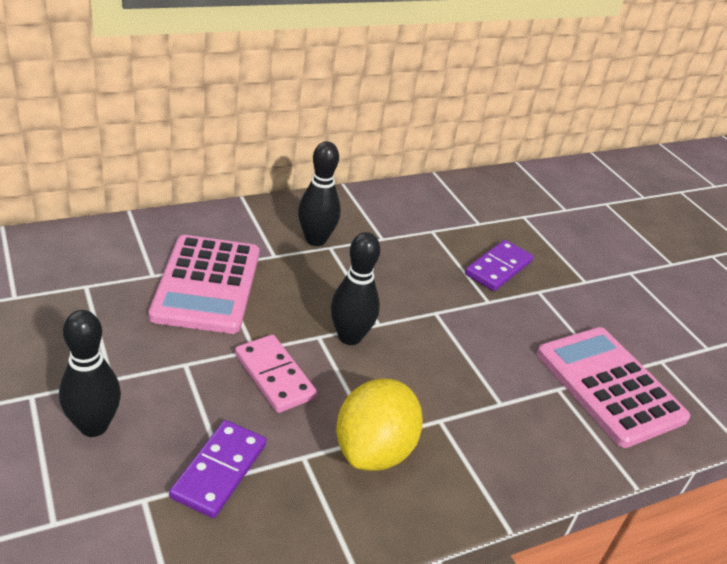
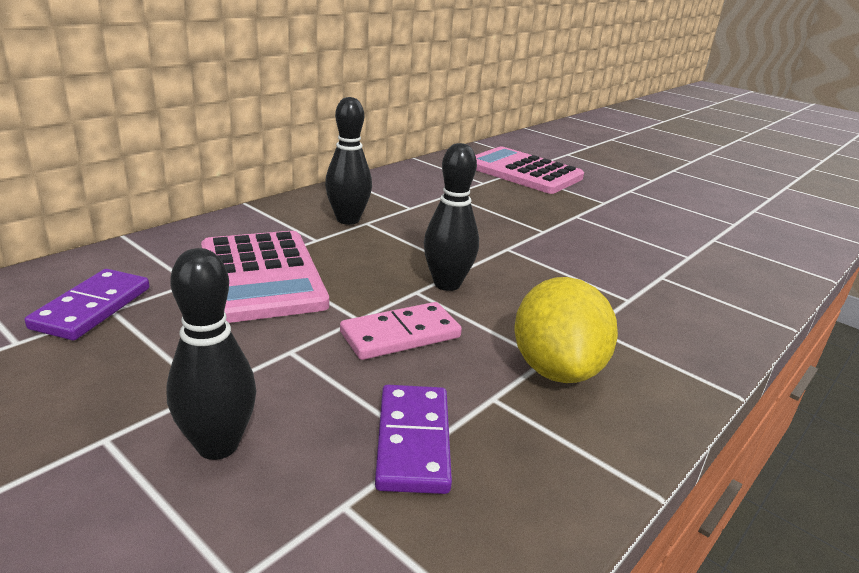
camera: 20 degrees left, 10 degrees down
pink domino [235,335,317,413] -> pink domino turned 60 degrees counterclockwise [340,302,462,360]
purple domino [465,240,533,291] -> purple domino moved to [25,269,149,340]
pink calculator [537,327,690,448] -> pink calculator moved to [475,147,584,194]

